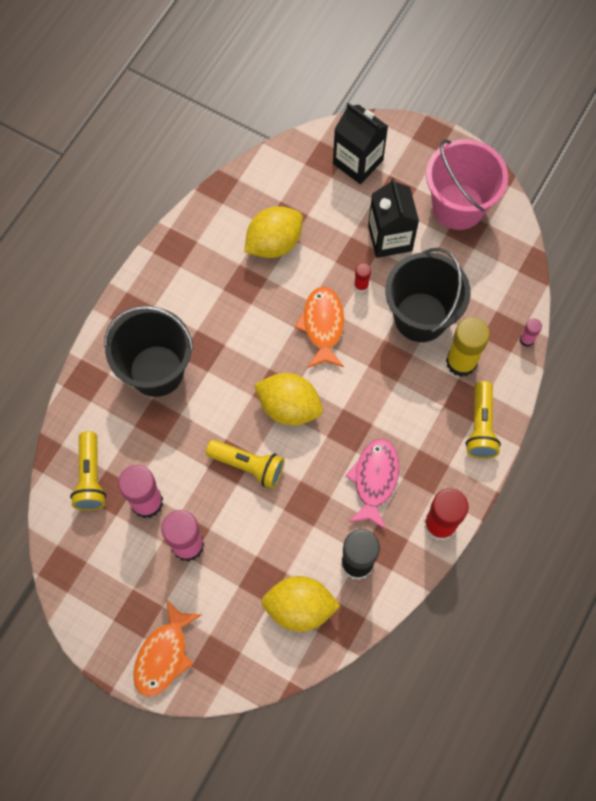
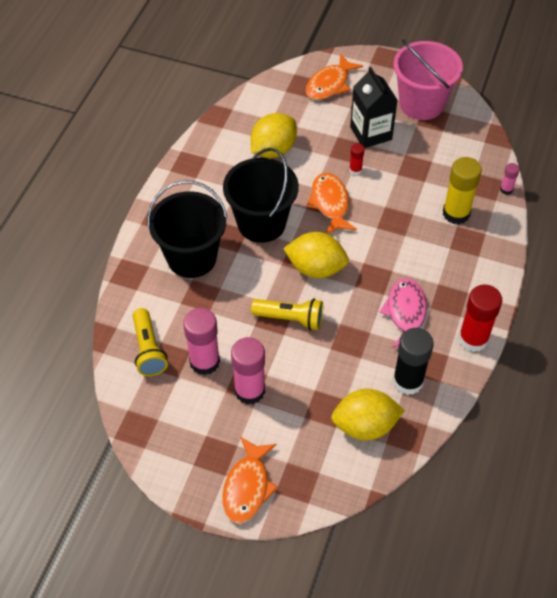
camera: 10 degrees left, 15 degrees down
black carton [333,103,388,184] -> orange fish [306,53,363,100]
black bucket [385,248,471,342] -> black bucket moved to [223,148,299,243]
yellow flashlight [466,381,501,459] -> none

